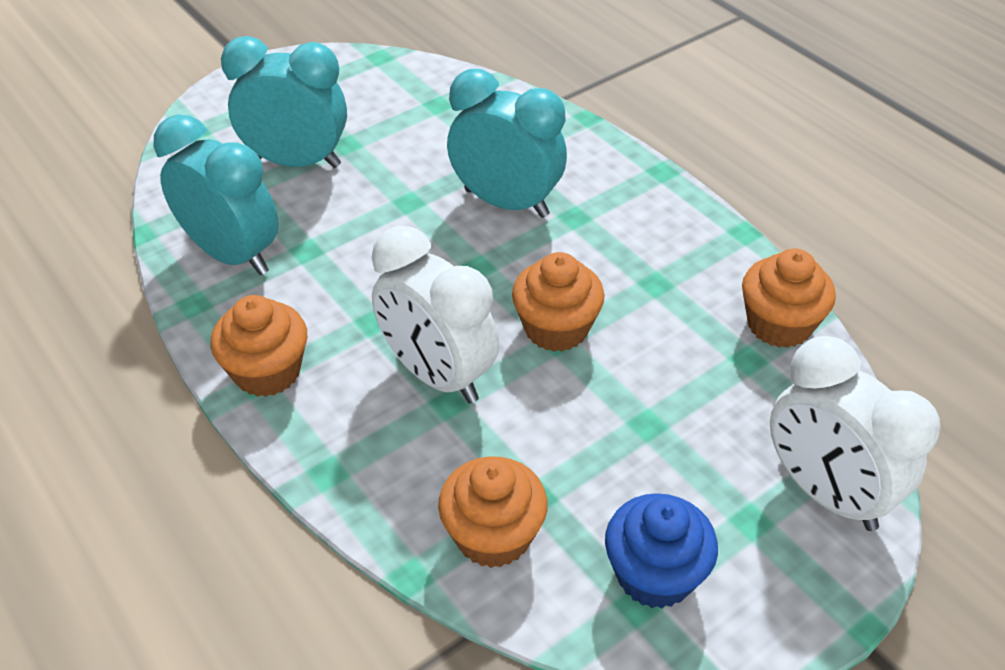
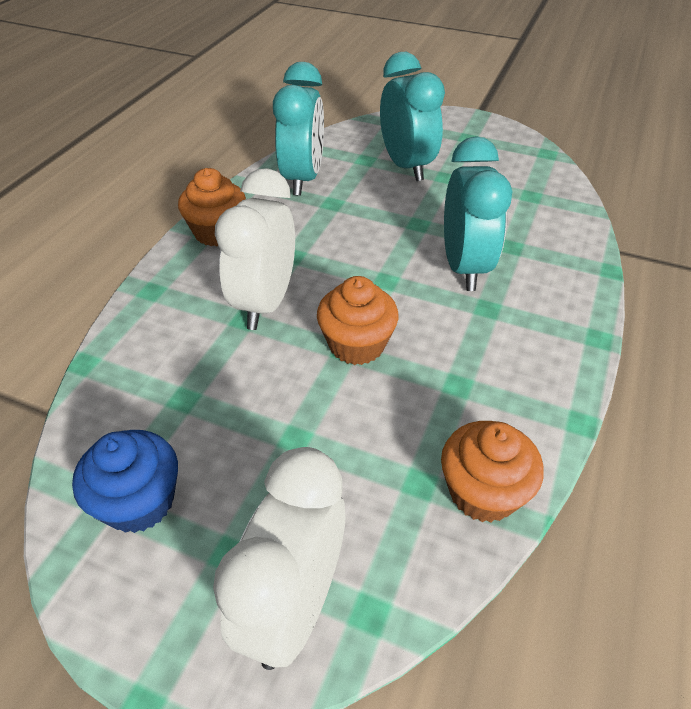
camera: 60 degrees right, 0 degrees up
orange cupcake [438,456,548,568] -> none

